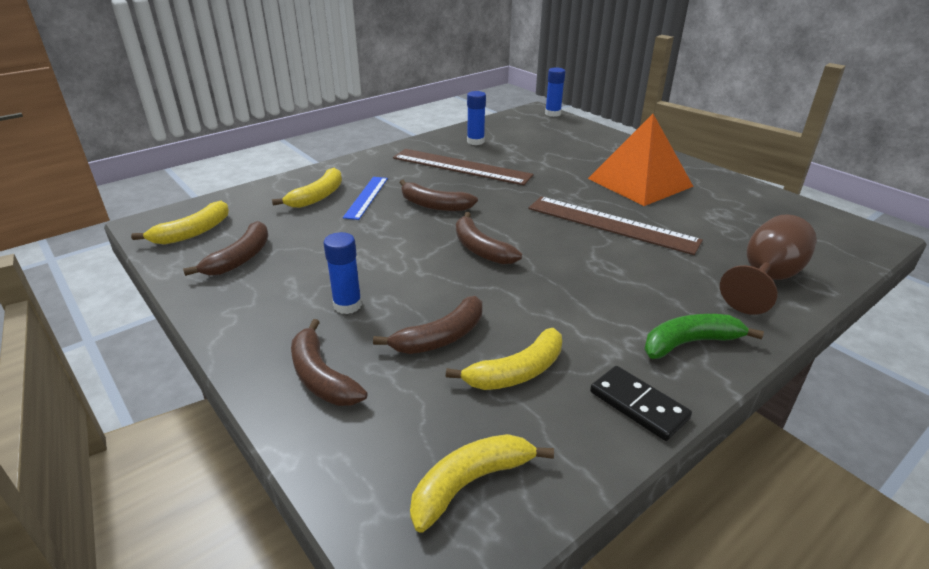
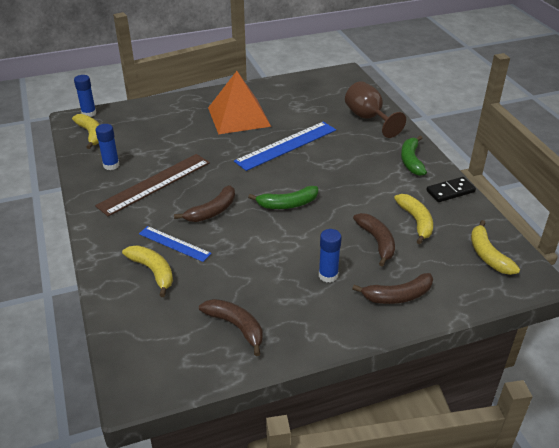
camera: 70 degrees left, 5 degrees up
yellow banana [131,201,229,245] -> yellow banana moved to [72,114,100,149]
brown banana [456,212,522,265] -> green banana [248,186,318,209]
brown ruler [528,197,703,255] -> blue ruler [234,122,336,171]

